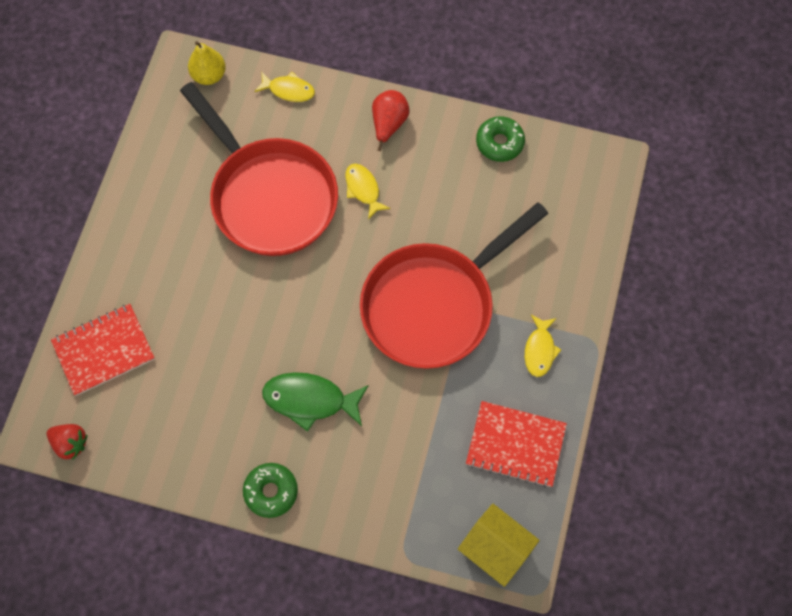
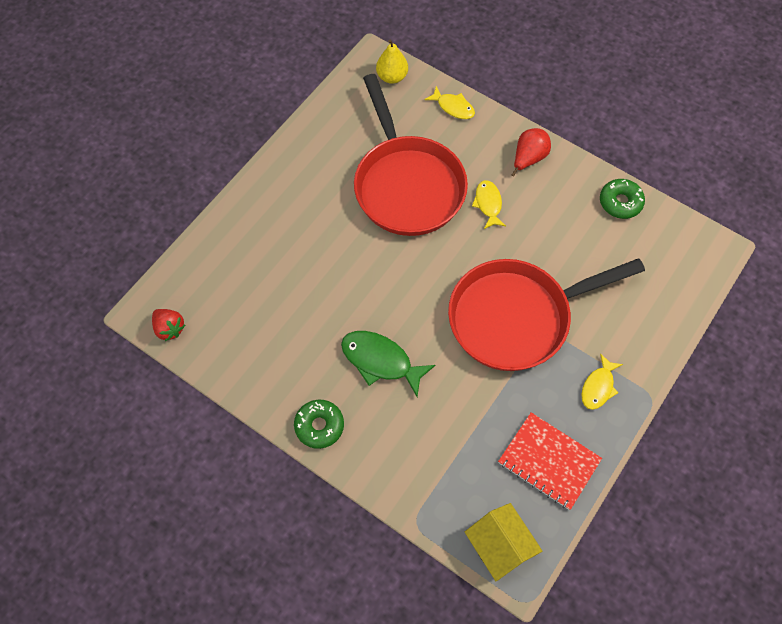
camera: 20 degrees right, 5 degrees down
red notebook [51,304,155,396] -> none

